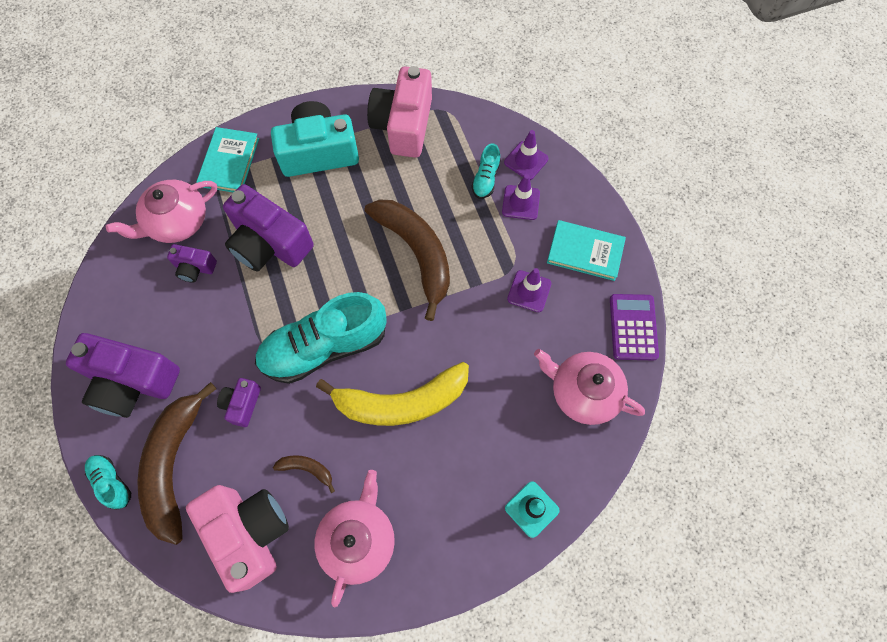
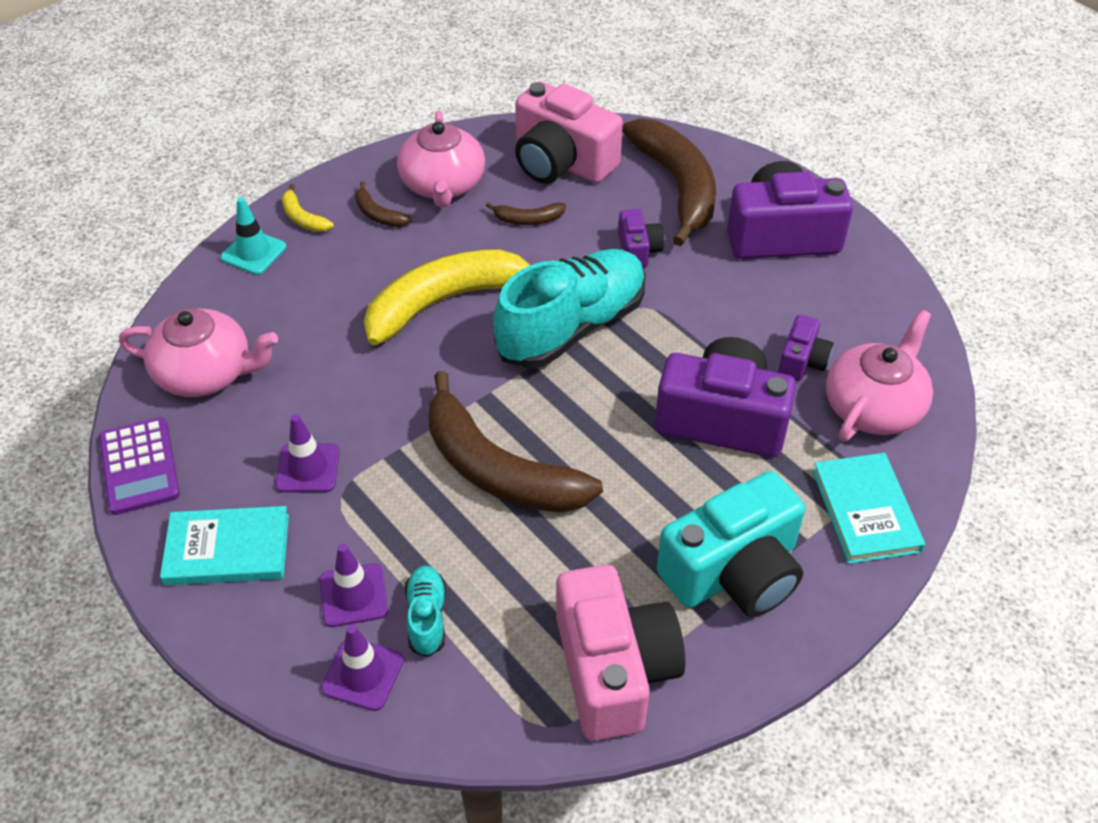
camera: 160 degrees right, 20 degrees down
turquoise shoe [85,455,131,510] -> none
purple camera [167,244,217,283] -> purple camera turned 120 degrees clockwise [778,315,833,381]
none -> yellow banana [282,184,334,232]
none -> brown banana [355,181,412,227]

